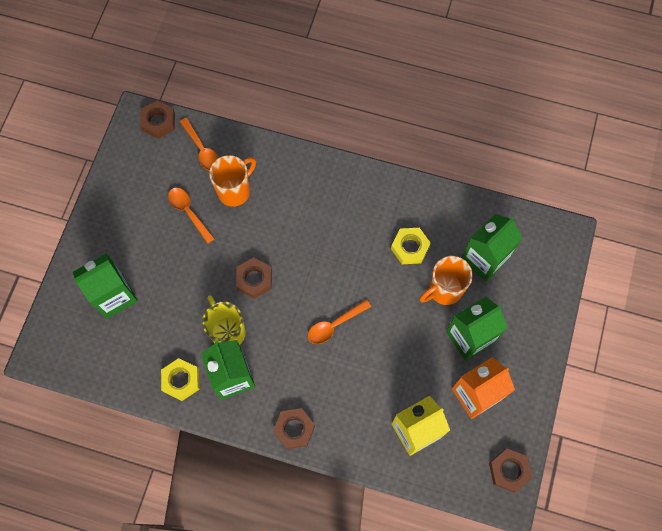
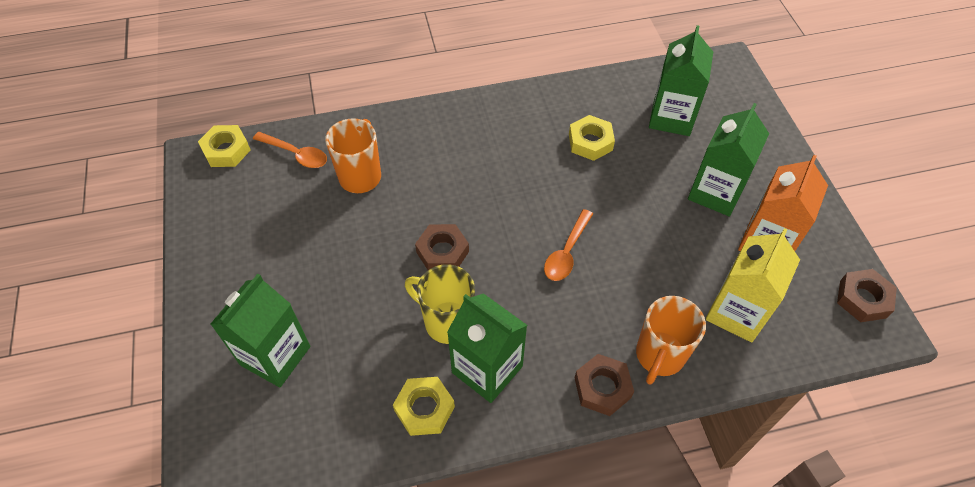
camera: 30 degrees left, 15 degrees down
brown nut [140,100,175,139] -> yellow nut [198,125,251,167]
orange spoon [168,188,215,244] -> none
orange mug [420,256,473,305] -> orange mug moved to [636,296,706,385]

